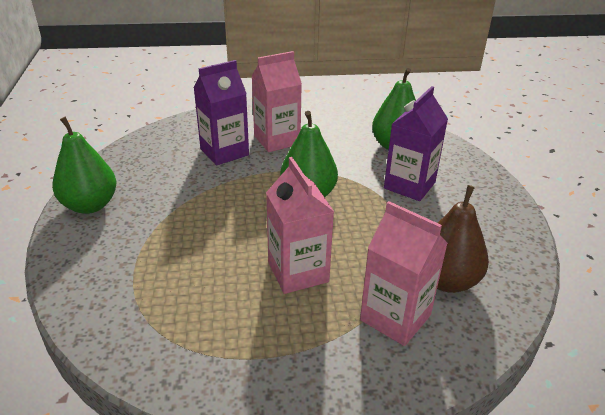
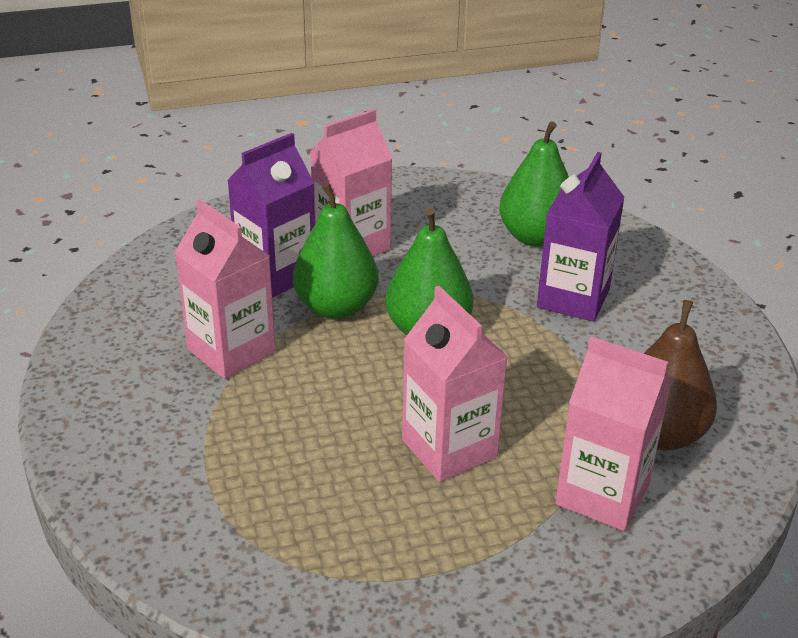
camera: 10 degrees left, 0 degrees up
green pear [52,117,116,214] -> green pear moved to [293,183,379,319]
none -> pink carton [175,200,276,379]

